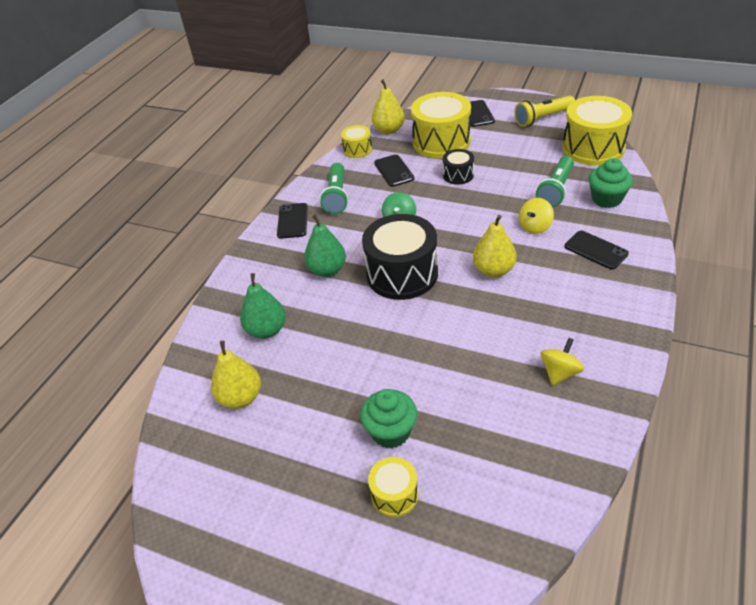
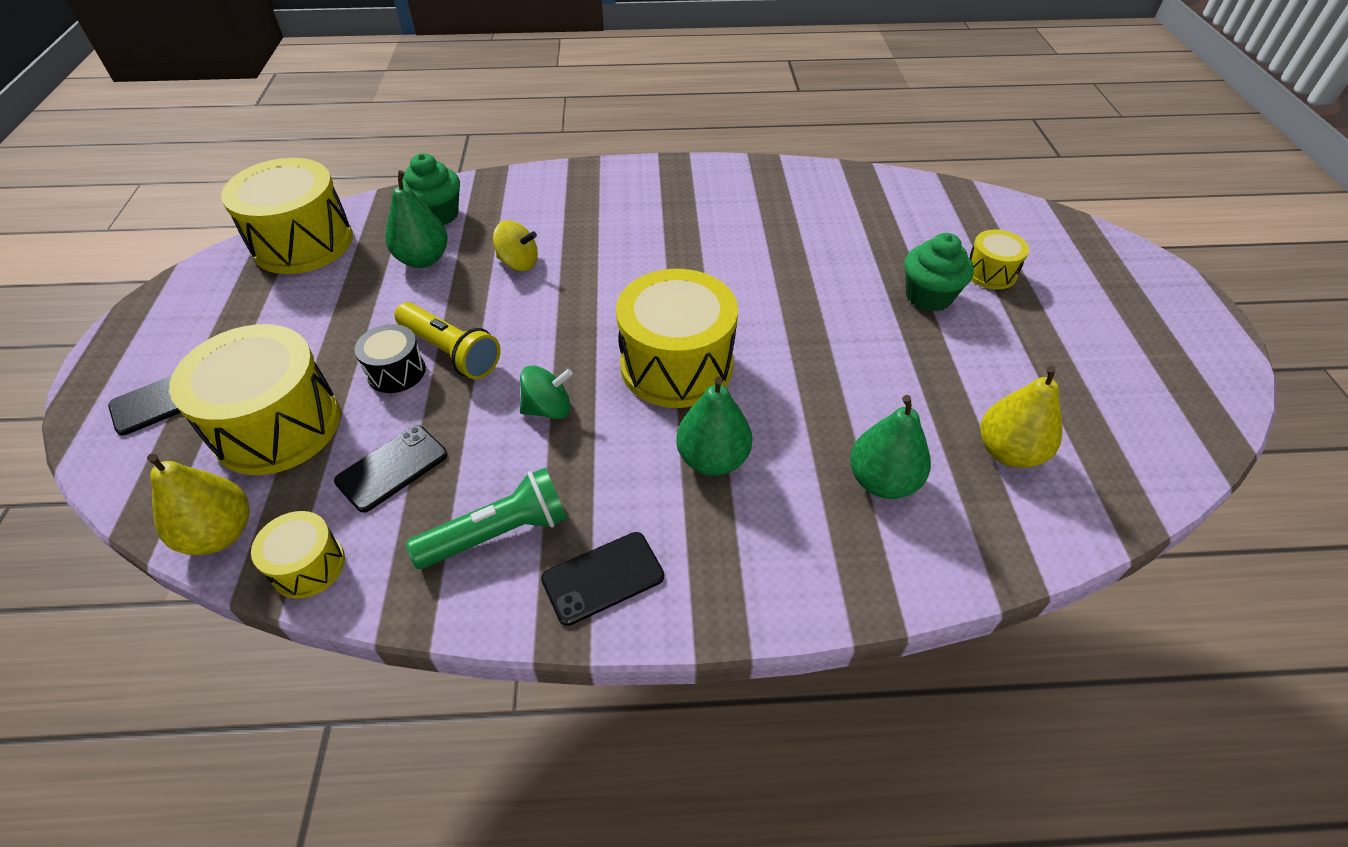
camera: 120 degrees left, 5 degrees up
black drum [362,214,438,300] -> yellow drum [616,269,738,408]
yellow pear [473,215,517,277] -> none
yellow flashlight [514,96,575,127] -> yellow flashlight moved to [394,302,501,380]
green flashlight [536,156,574,207] -> green pear [386,170,448,268]
yellow spinning top [541,338,584,386] -> none
black phone [564,231,629,270] -> none

